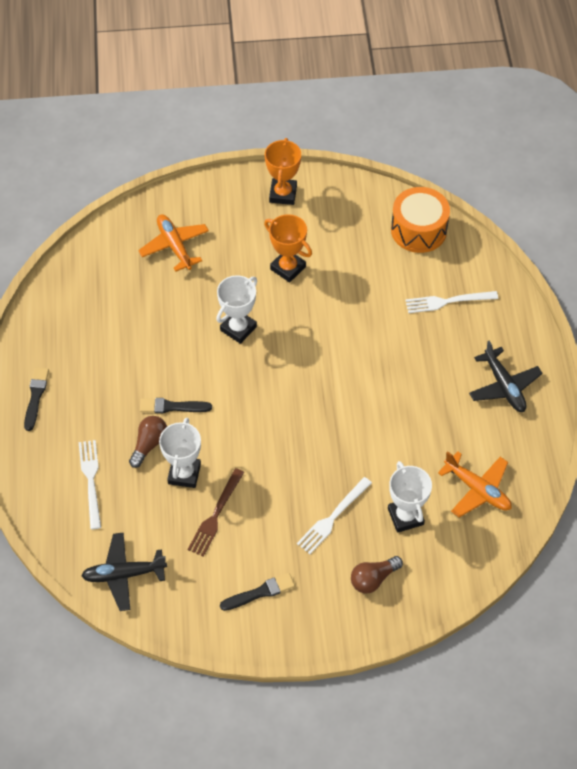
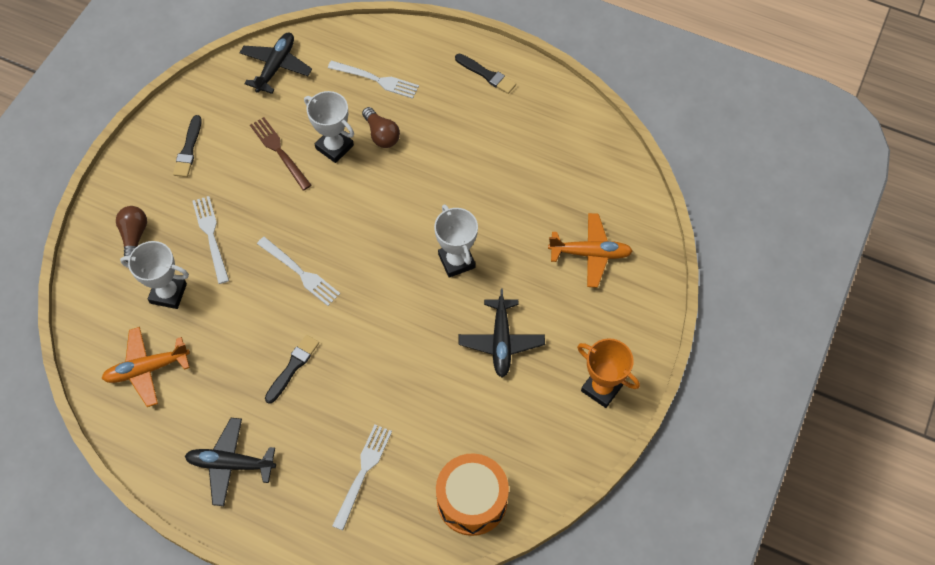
camera: 120 degrees right, 5 degrees up
black brush [140,398,212,413] -> black brush moved to [265,335,319,404]
orange trophy [264,214,312,282] -> black plane [458,289,545,378]
none -> white fork [257,237,340,306]

